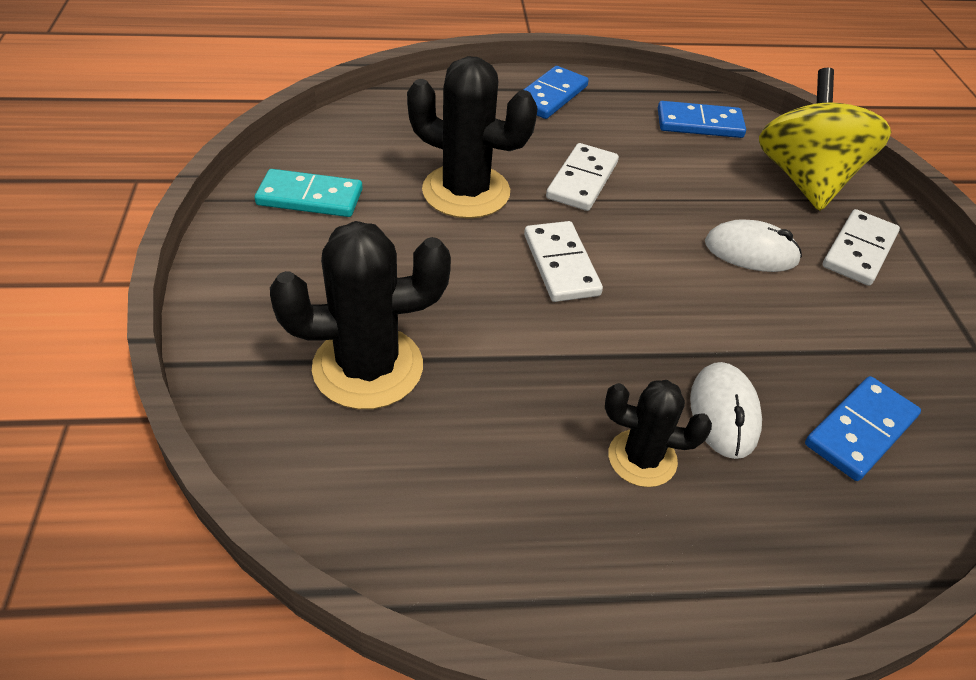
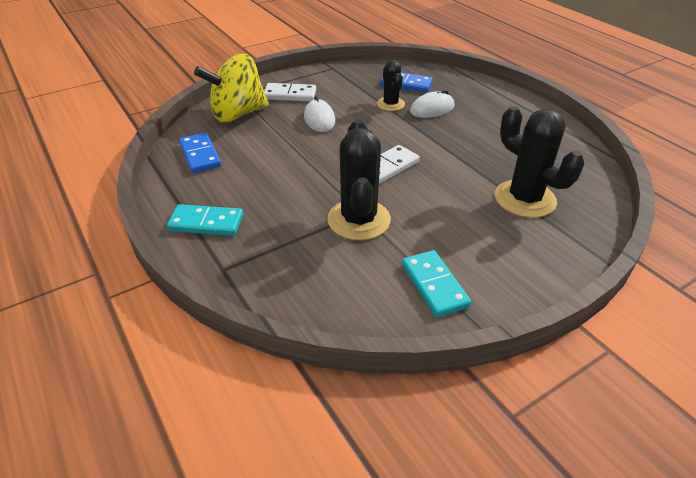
camera: 115 degrees left, 5 degrees down
blue domino [523,66,589,119] -> turquoise domino [167,204,243,236]
white domino [546,143,619,211] -> none
black cactus [605,380,712,487] -> black cactus moved to [377,60,405,111]

